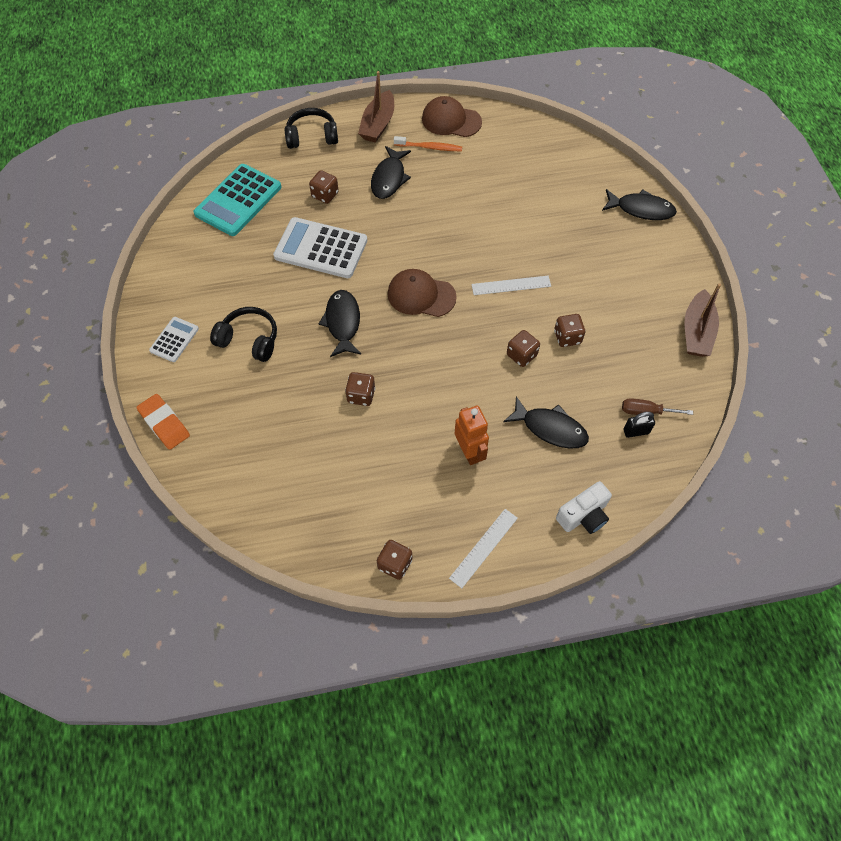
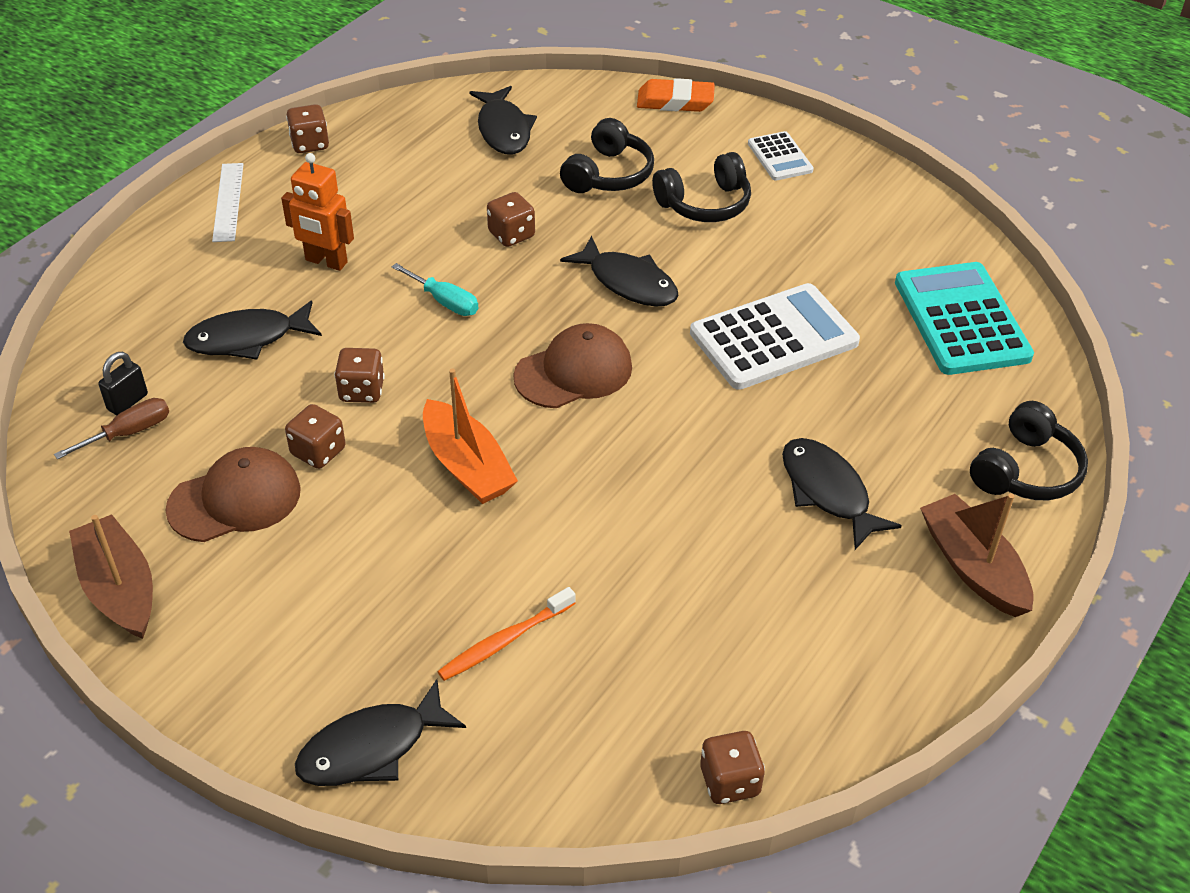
camera: 135 degrees right, 15 degrees down
brown dice [309,170,339,204] -> brown dice moved to [700,731,765,804]
orange toothbrush [394,136,462,151] -> orange toothbrush moved to [437,587,576,681]
brown cap [422,96,482,137] -> brown cap moved to [165,447,301,542]
white ruler [471,276,551,295] -> orange boat [423,369,518,504]
white camera [556,481,612,534] -> none
none -> turquoise screwdriver [392,263,478,316]
none -> black fish [469,86,537,155]
none -> black headphones [560,118,654,193]

